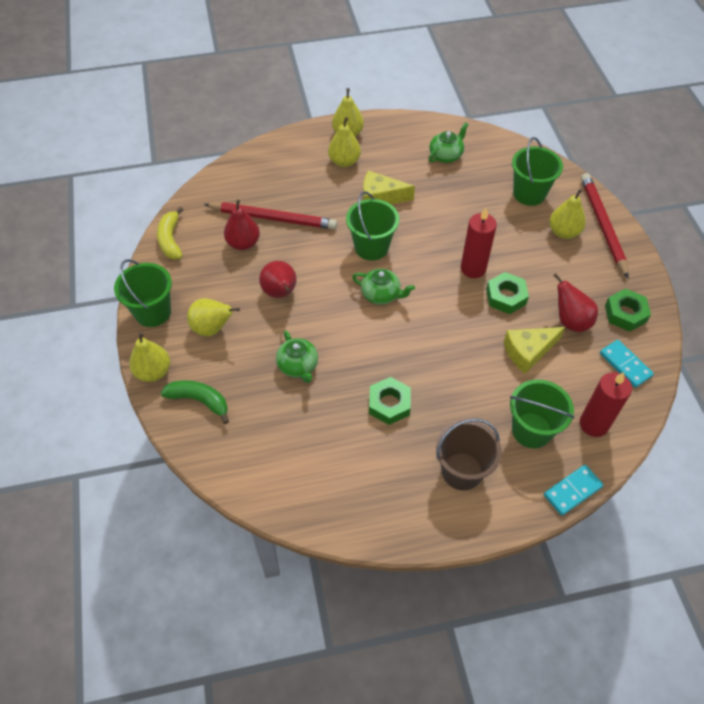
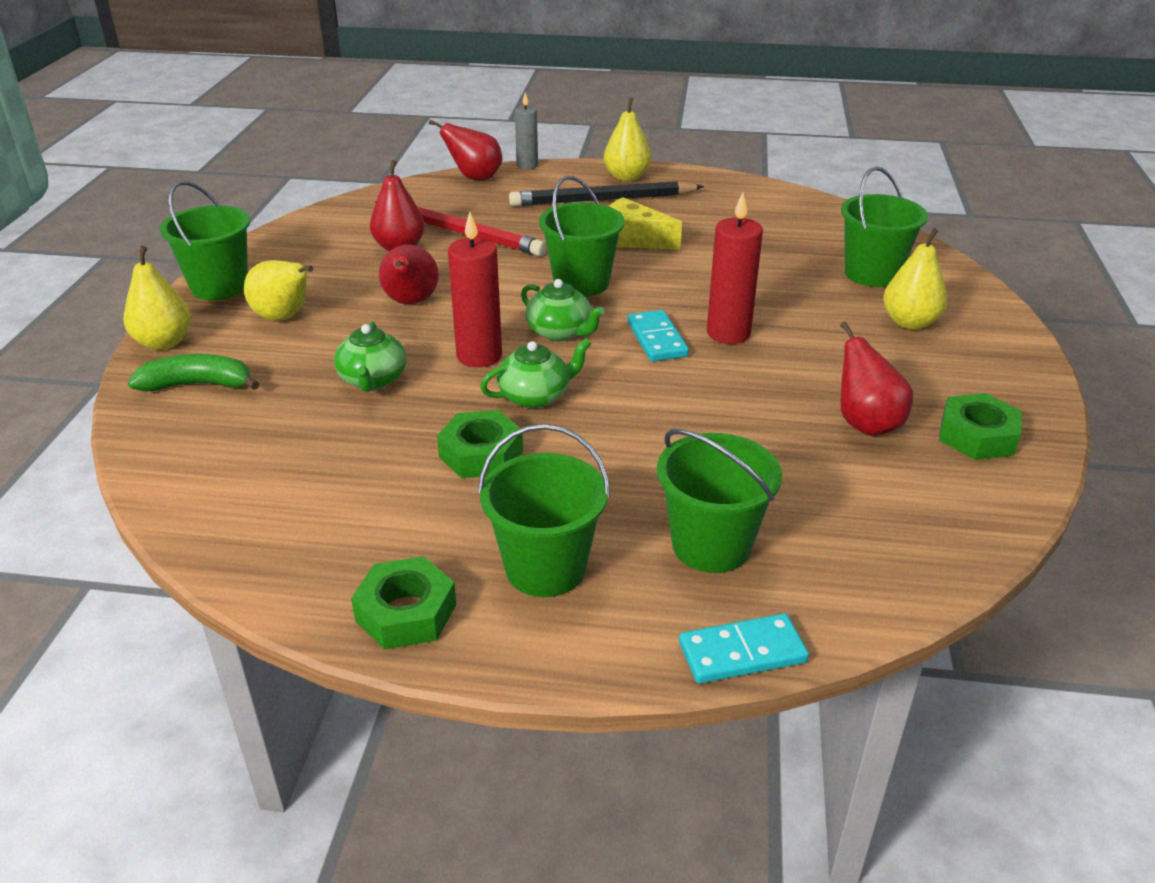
camera: 20 degrees right, 20 degrees down
yellow banana [157,207,183,260] -> none
green banana [161,380,229,424] -> green banana turned 45 degrees counterclockwise [128,354,259,391]
yellow pear [328,117,361,167] -> black pencil [509,181,704,206]
green teapot [429,122,469,163] -> green teapot moved to [480,338,592,408]
brown bucket [436,418,502,490] -> green bucket [478,424,610,597]
green nut [486,272,529,314] -> green nut moved to [351,556,457,650]
yellow cheese [504,327,565,374] -> none
red candle [580,372,632,437] -> red candle moved to [448,212,502,367]
red pencil [581,173,629,278] -> none
turquoise domino [600,340,654,388] -> turquoise domino moved to [627,310,689,362]
none -> red pear [429,120,503,180]
none -> grey candle [515,92,538,169]

